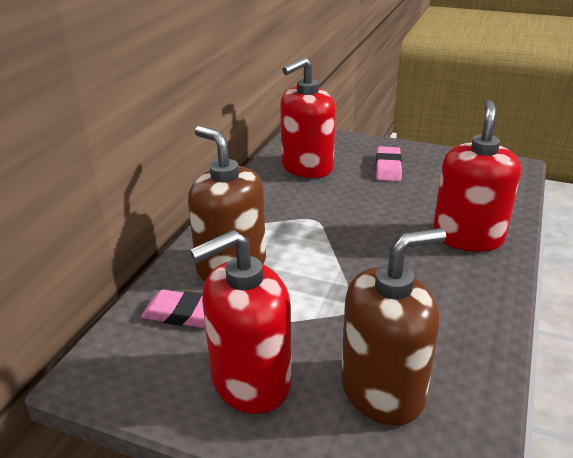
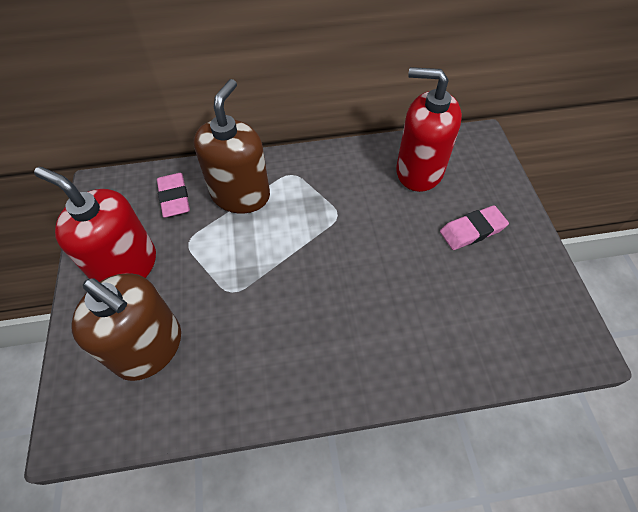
camera: 60 degrees right, 25 degrees up
red soap dispenser [433,100,521,252] -> none

